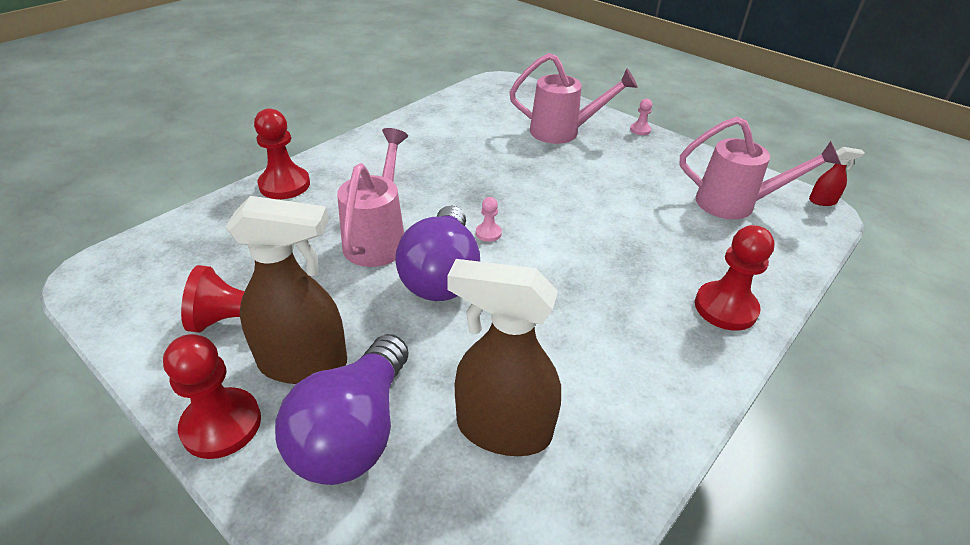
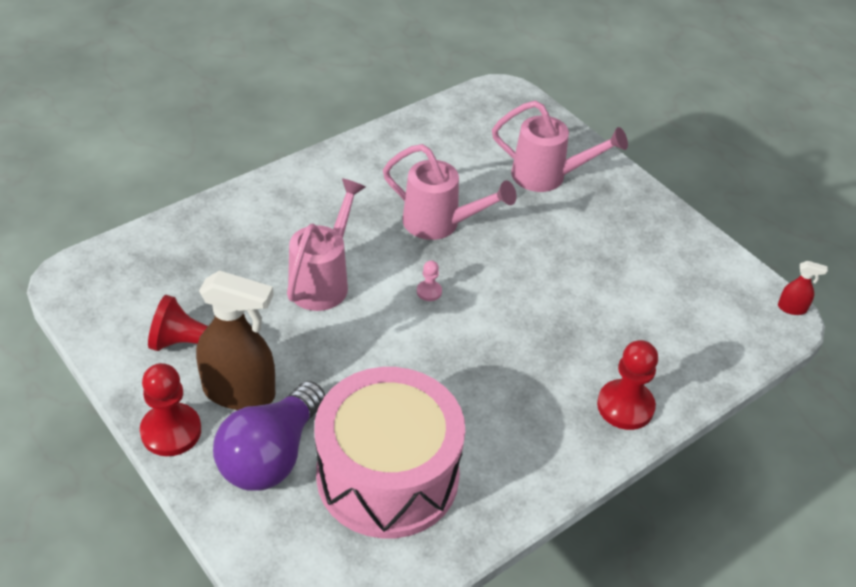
camera: 10 degrees right, 5 degrees up
red pawn [254,109,310,199] -> none
purple light bulb [395,206,480,301] -> none
brown spray bottle [447,259,561,456] -> pink drum [315,367,465,538]
pink pawn [630,99,652,135] -> none
pink watering can [680,116,841,219] -> pink watering can moved to [383,144,516,240]

